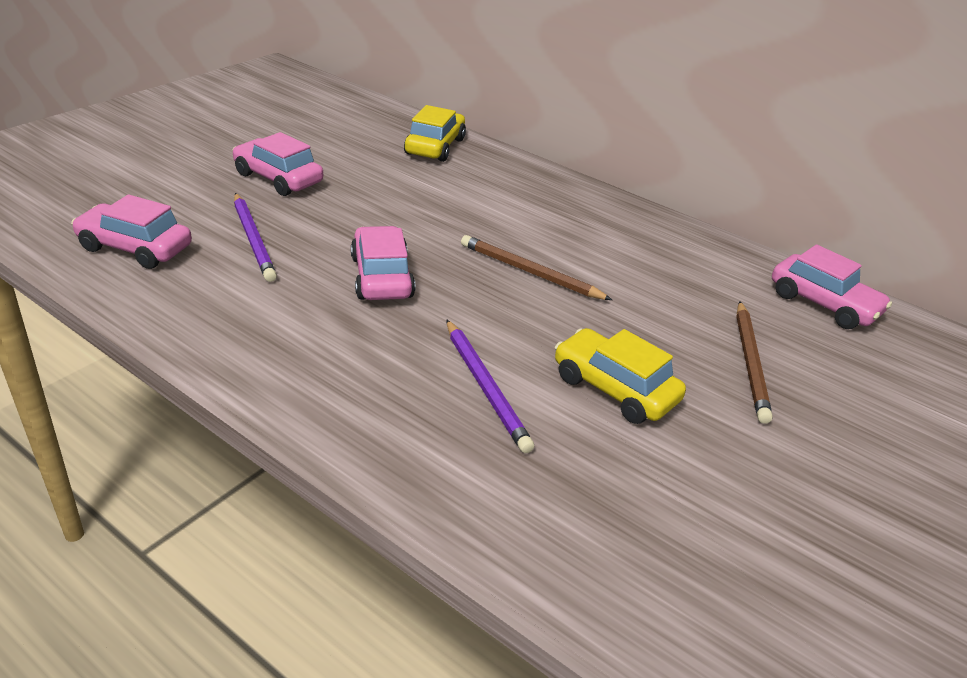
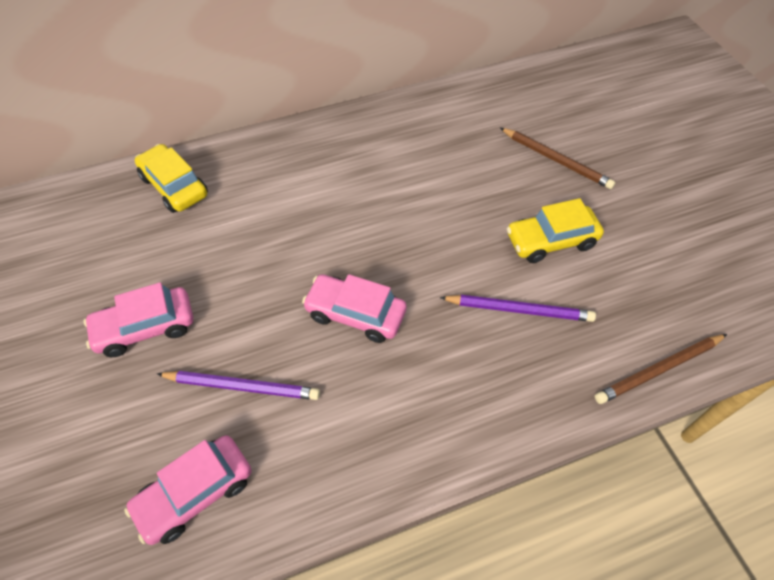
camera: 55 degrees left, 20 degrees up
brown pencil [461,235,612,300] -> brown pencil moved to [595,334,727,404]
pink car [772,245,892,329] -> none

